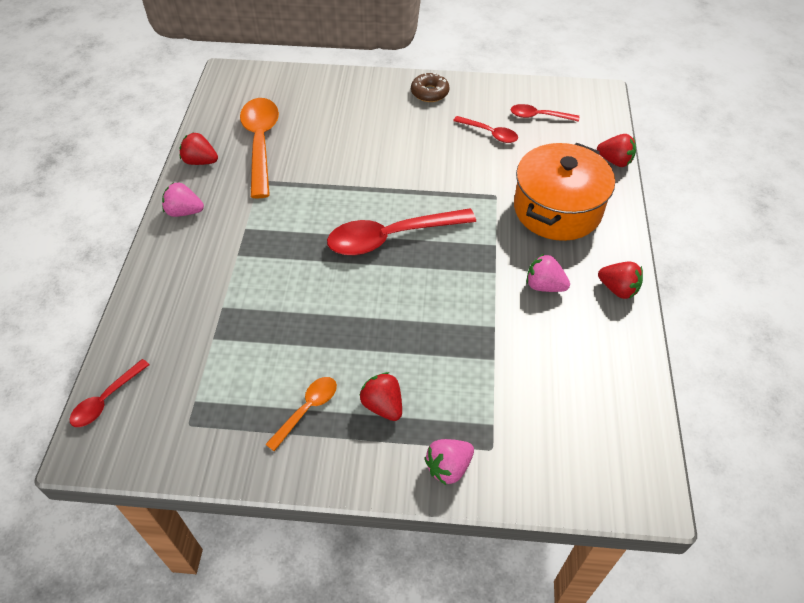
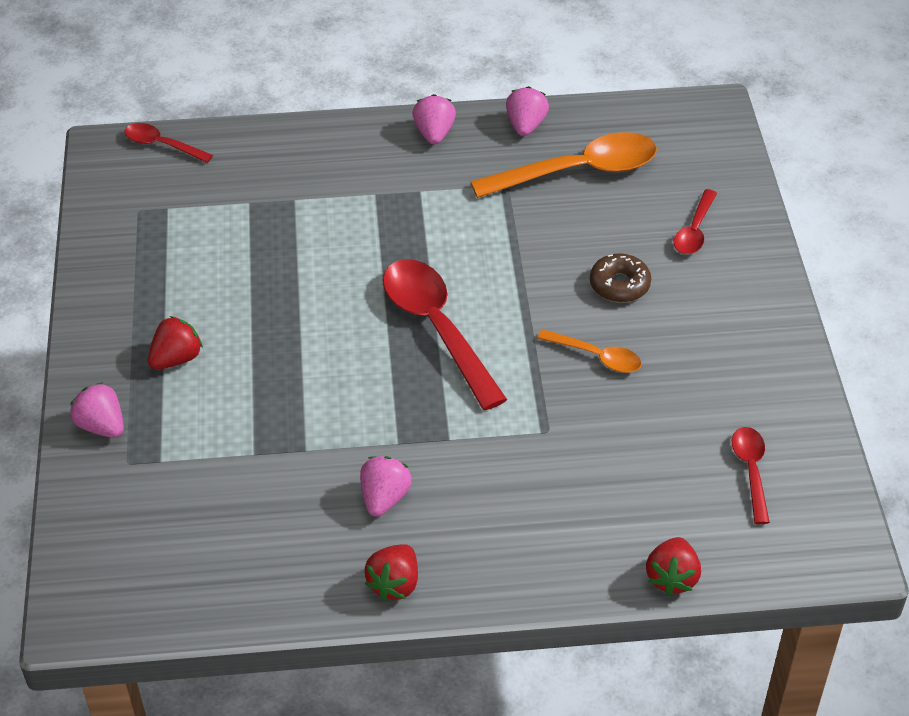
camera: 80 degrees right, 5 degrees down
red strawberry [179,133,218,165] -> pink strawberry [506,86,549,136]
orange spoon [265,377,337,451] -> orange spoon moved to [537,329,642,373]
brown donut [411,73,449,102] -> brown donut moved to [590,253,651,302]
red spoon [453,116,518,143] -> red spoon moved to [674,189,717,254]
orange pot [514,142,615,241] -> none

